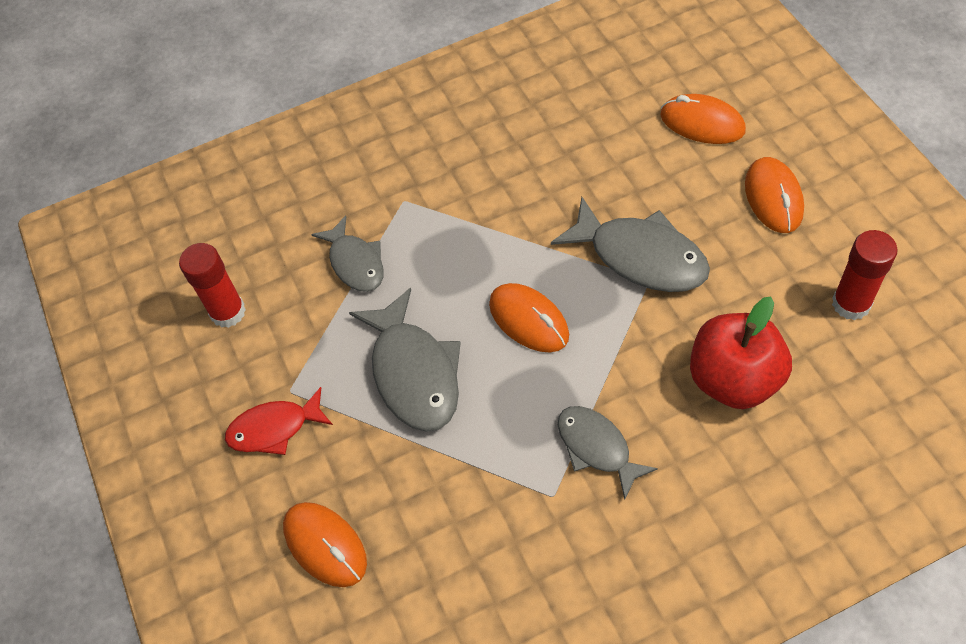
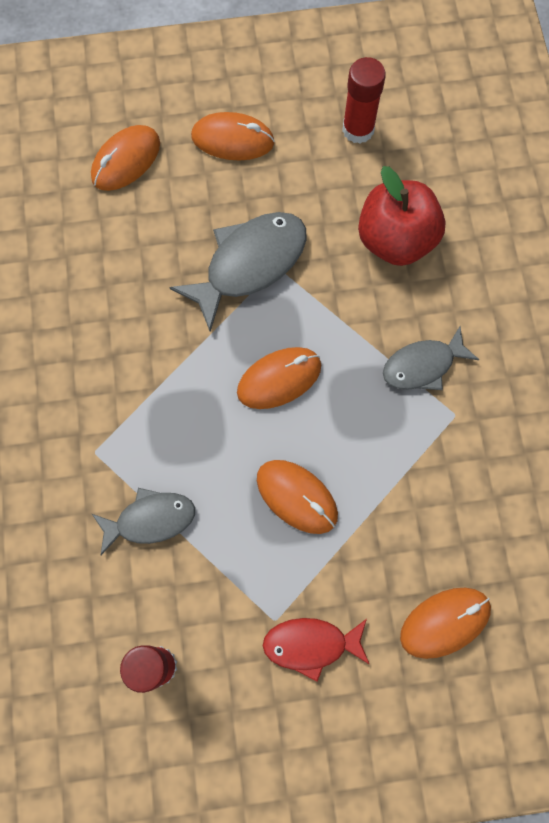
camera: 80 degrees left, 15 degrees up
red fish [225,387,333,455] -> red fish turned 90 degrees clockwise [263,618,370,682]
grey fish [349,288,461,432] -> orange mouse [257,460,338,534]

